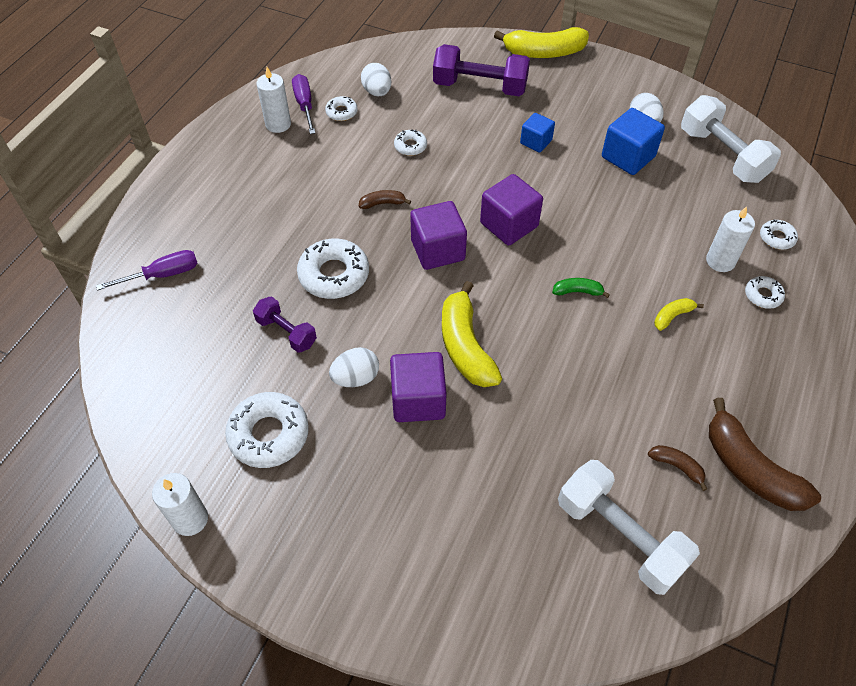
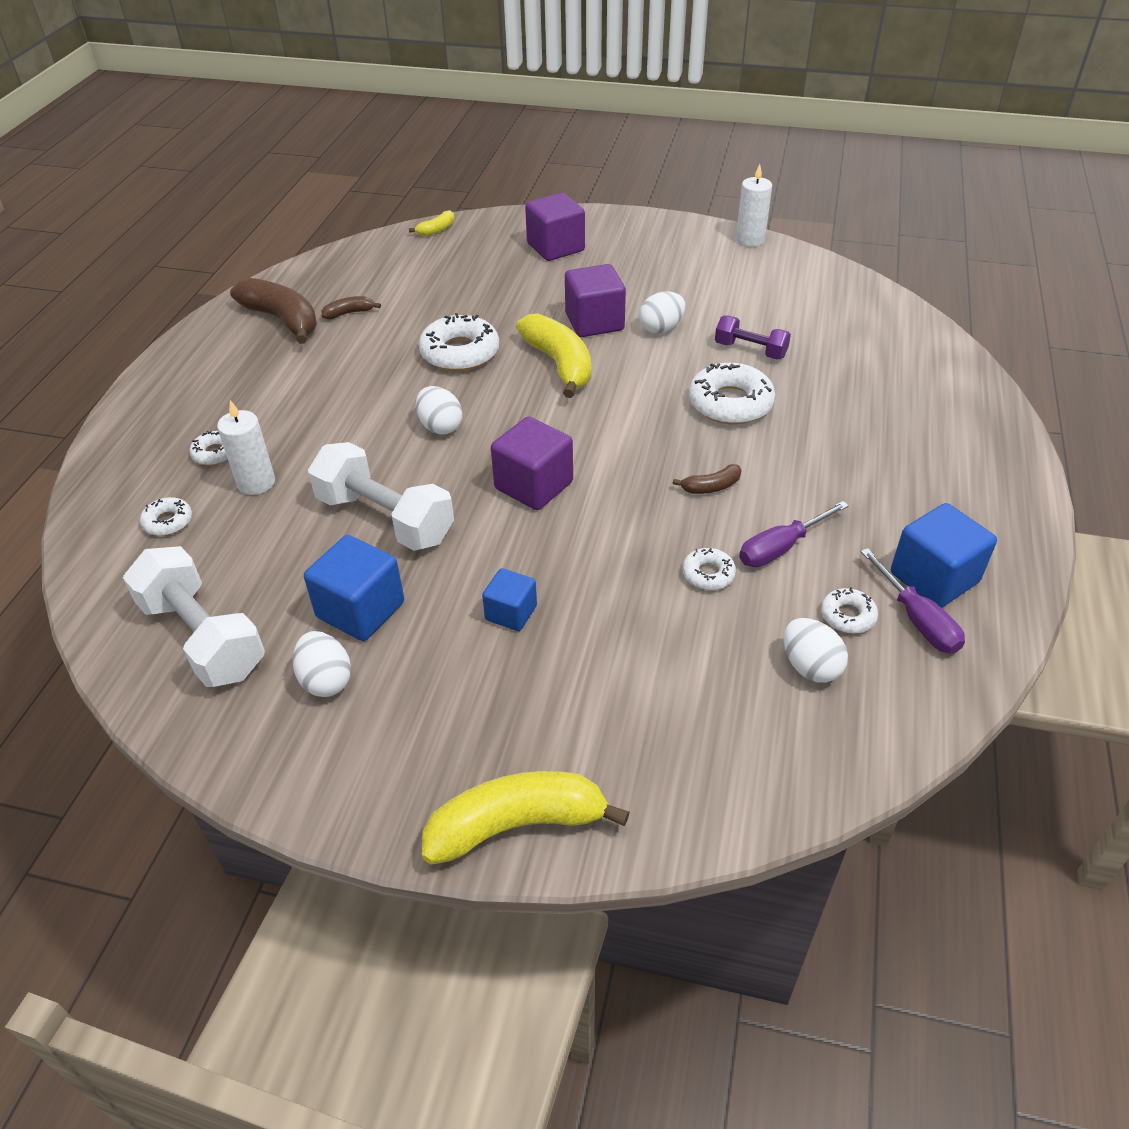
camera: 170 degrees right, 10 degrees down
purple screwdriver [96,250,197,291] -> purple screwdriver moved to [739,501,849,567]
white donut [225,392,309,468] -> white donut moved to [419,313,499,371]
white candle [257,67,291,133] -> blue cube [891,503,997,608]
purple cube [410,201,467,270] -> purple cube moved to [525,193,585,261]
purple dumbbell [433,44,530,96] -> none
green banana [552,278,610,298] -> white egg [416,386,462,435]
white dumbbell [558,460,700,595] -> white dumbbell moved to [308,442,454,551]
brown banana [648,445,707,491] -> brown banana turned 135 degrees clockwise [322,296,381,319]
yellow banana [654,298,704,331] -> yellow banana moved to [409,210,454,236]

